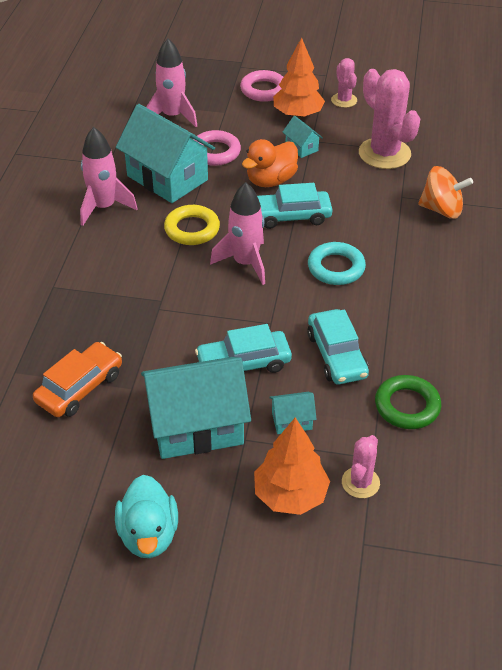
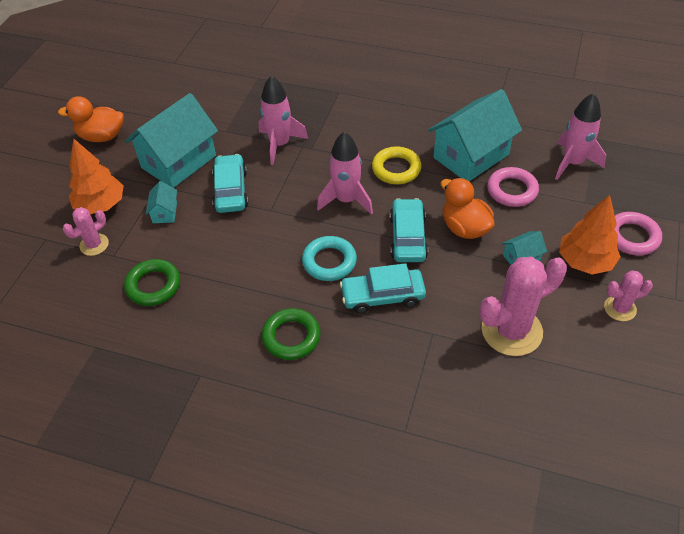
camera: 100 degrees right, 5 degrees up
orange car [33,342,122,417] -> none
pink rocket [80,127,138,226] -> pink rocket moved to [259,76,308,165]
turquoise duck [115,475,178,558] -> orange duck [58,96,124,142]
turquoise house [141,357,251,459] -> turquoise house turned 45 degrees clockwise [125,93,218,188]
turquoise car [307,309,369,384] -> turquoise car moved to [340,263,426,314]
pink cactus [342,435,380,498] -> pink cactus turned 75 degrees counterclockwise [63,207,109,256]
orange spinning top [418,166,473,219] -> none
none -> green ring [262,308,321,360]

